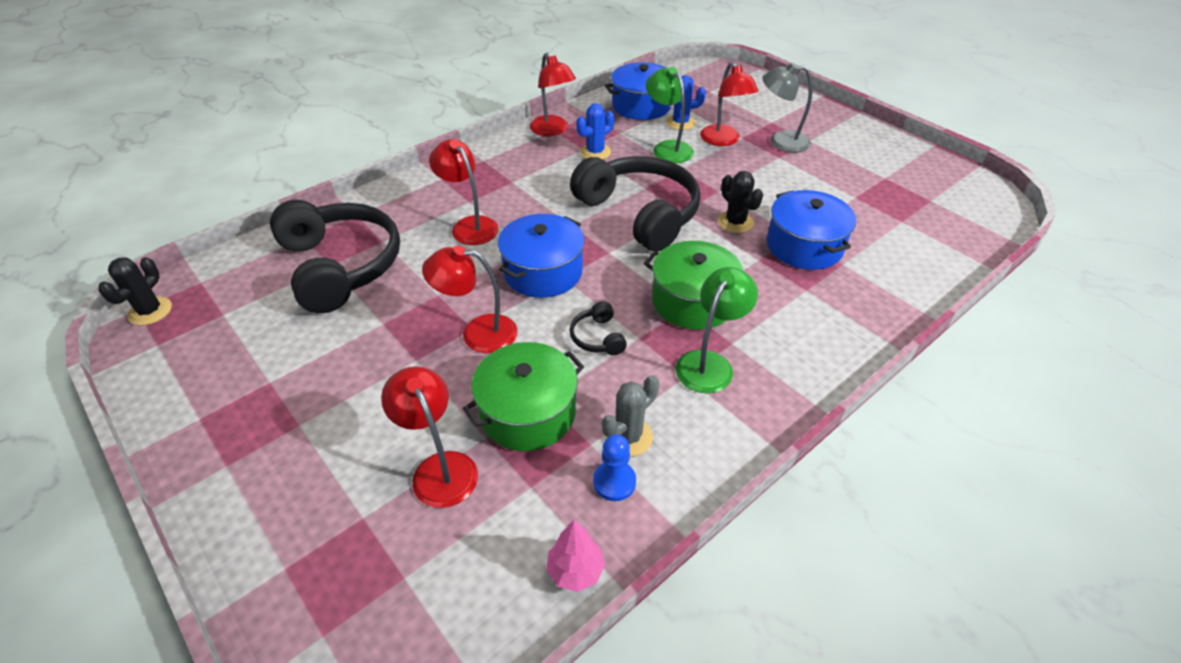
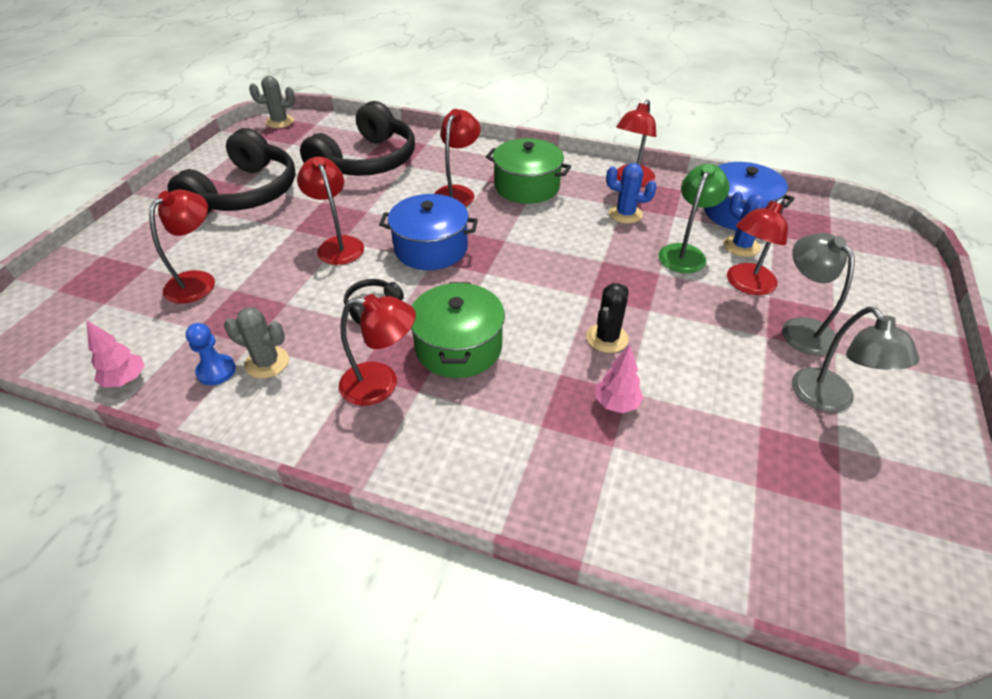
camera: 60 degrees right, 0 degrees up
black cactus [98,257,172,326] -> grey cactus [249,76,295,128]
green pot [463,342,584,451] -> green pot moved to [486,138,571,204]
black headphones [570,156,700,252] -> black headphones moved to [168,128,296,214]
green lamp [676,267,758,393] -> red lamp [339,294,416,406]
blue pot [767,190,856,270] -> pink tree [595,345,643,413]
none -> grey lamp [792,307,919,412]

